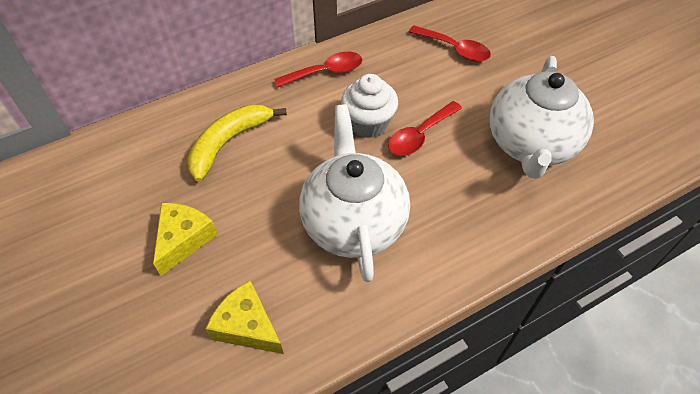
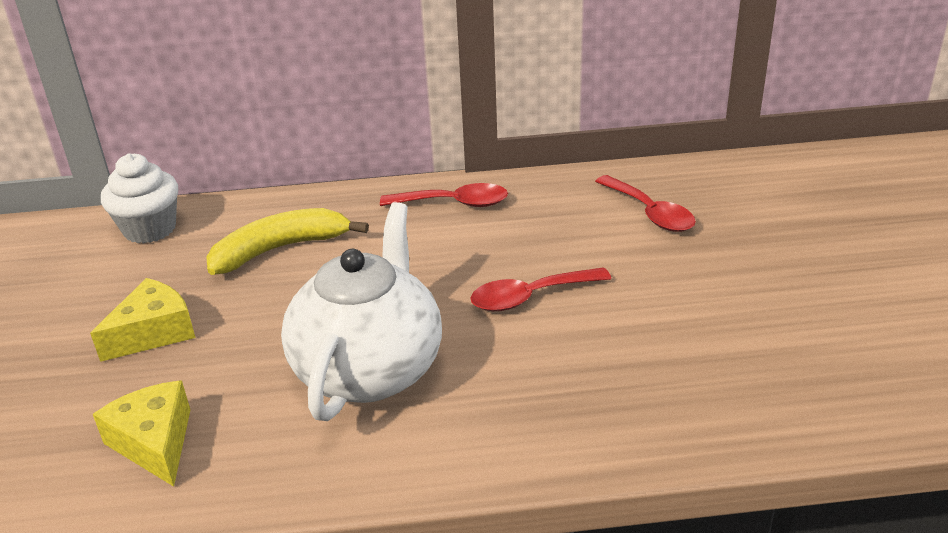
camera: 25 degrees right, 20 degrees down
white cupcake [341,74,398,138] -> white cupcake moved to [101,153,178,244]
white teapot [490,56,594,179] -> none

